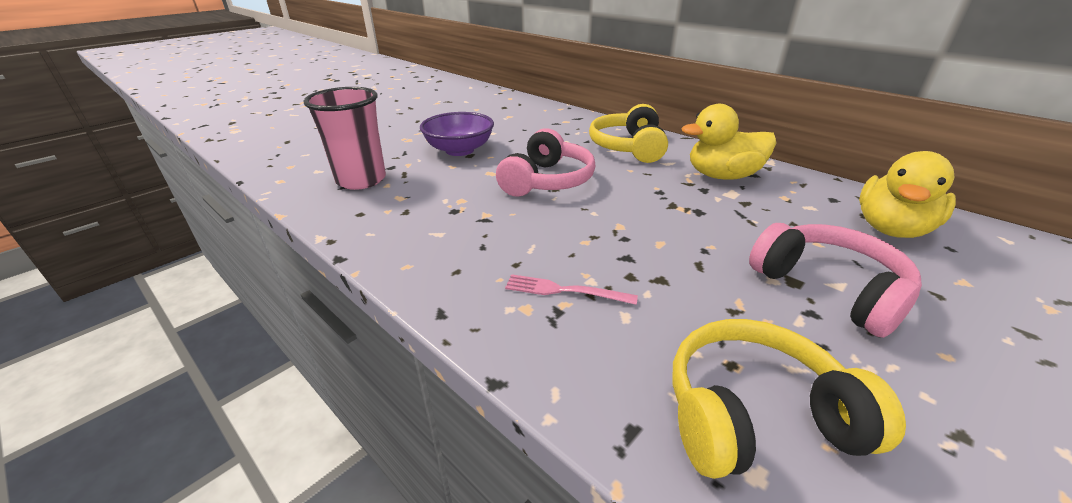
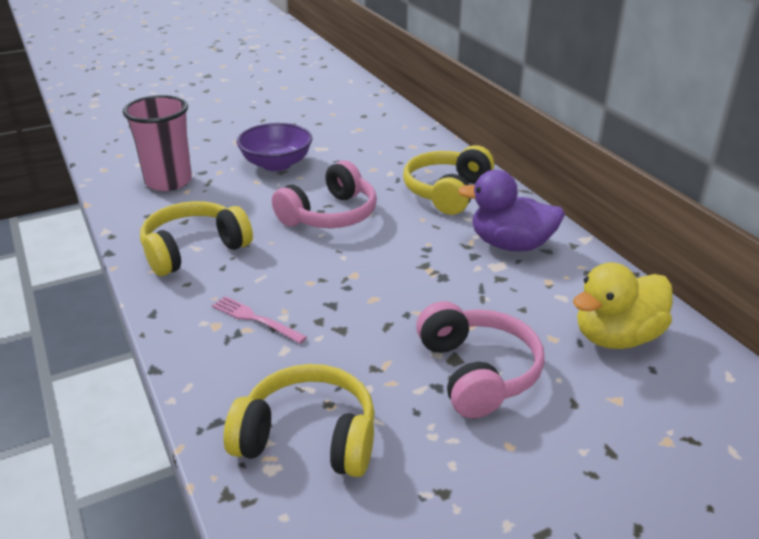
camera: 20 degrees right, 0 degrees up
yellow duck [682,104,776,180] -> purple duck [458,170,565,252]
none -> yellow headphones [140,201,253,276]

